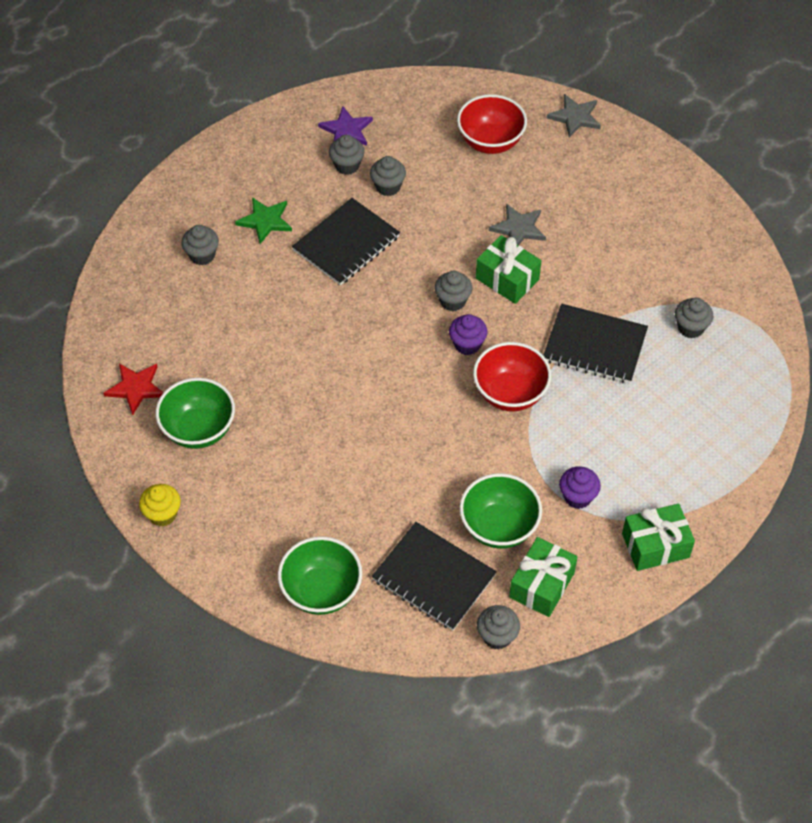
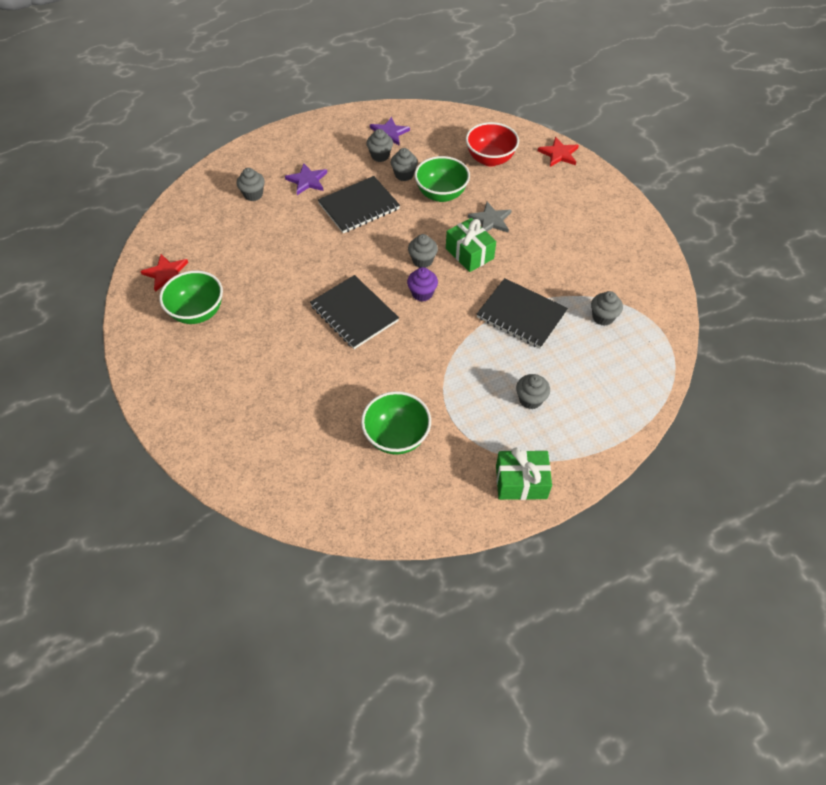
camera: 15 degrees right, 0 degrees up
yellow cupcake [139,484,181,526] -> none
green star [235,197,292,244] -> purple star [285,163,327,195]
green bowl [278,536,362,615] -> green bowl moved to [415,156,470,202]
black notebook [372,522,497,630] -> black notebook moved to [310,275,399,349]
red bowl [473,342,551,412] -> none
grey cupcake [477,605,520,650] -> grey cupcake moved to [516,374,550,409]
green gift [509,537,577,617] -> none
grey star [547,94,601,138] -> red star [538,137,579,167]
purple cupcake [559,466,601,509] -> none

